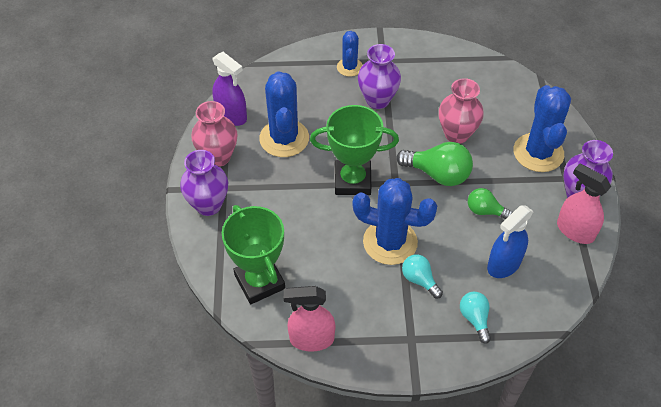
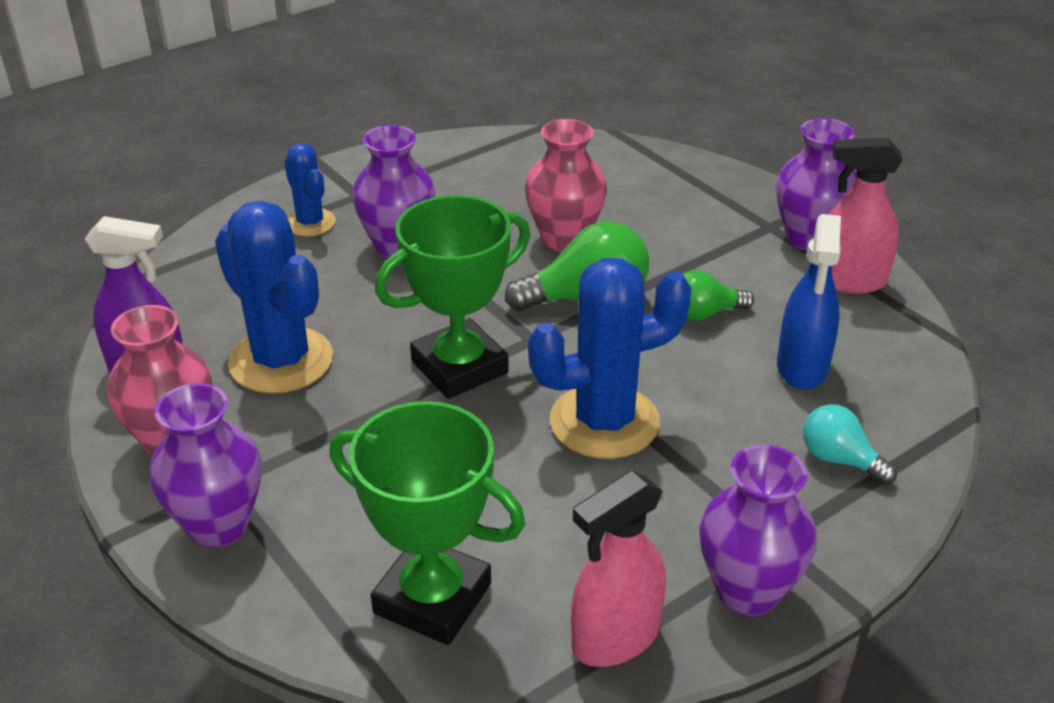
camera: 35 degrees left, 15 degrees down
turquoise light bulb [402,254,443,299] -> none
blue cactus [513,85,571,172] -> none
none -> purple vase [699,445,817,616]

